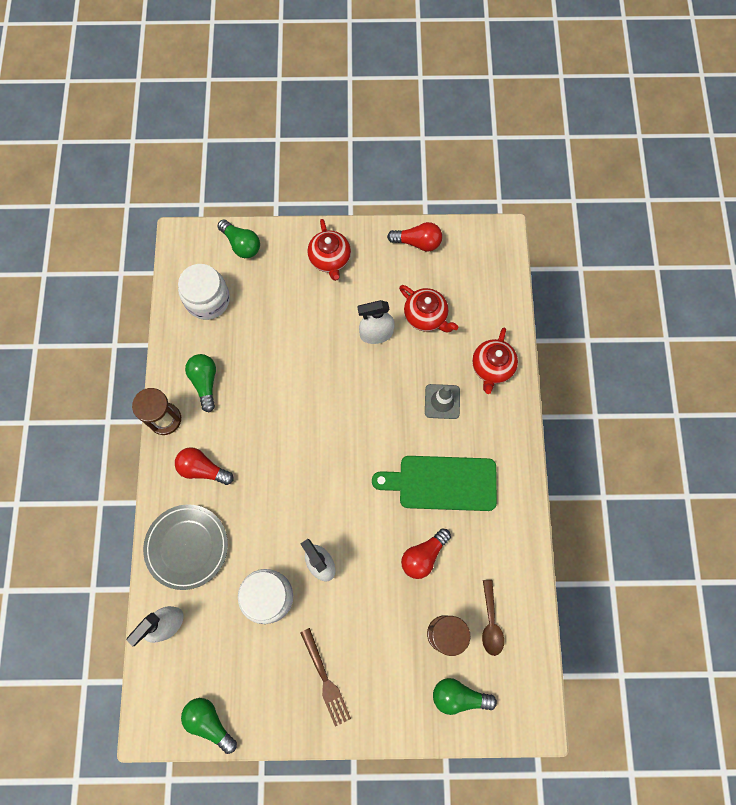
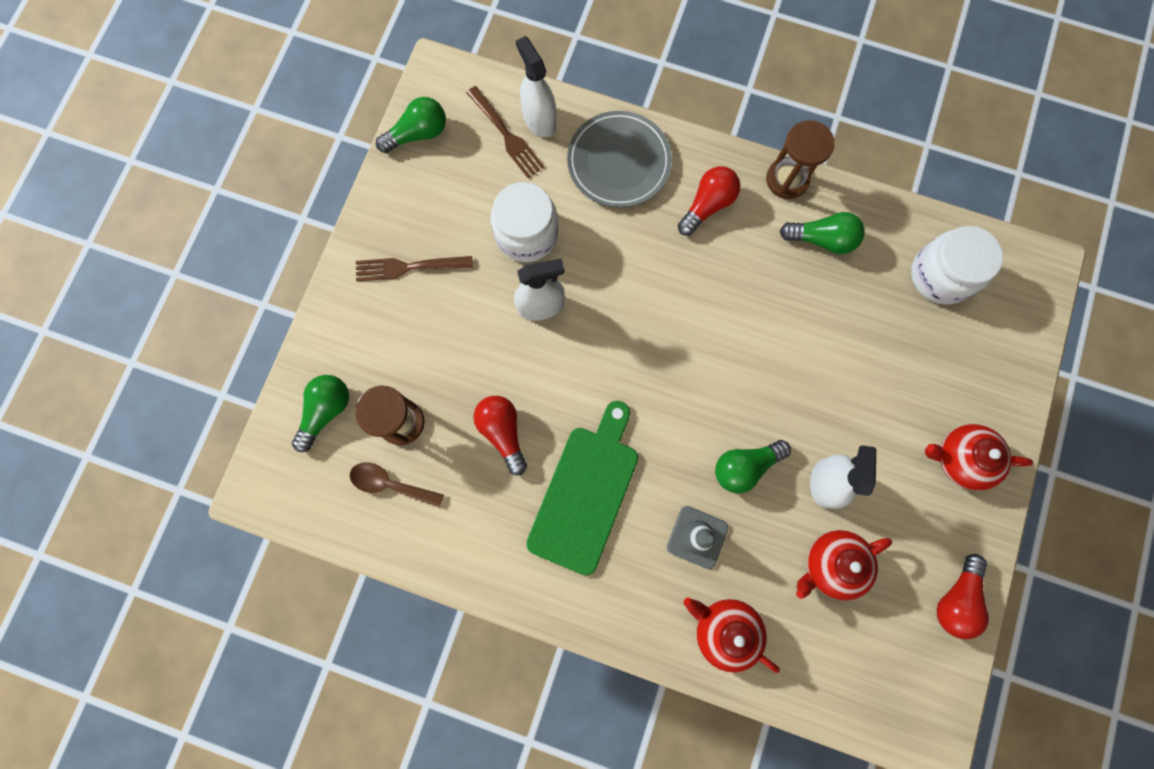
camera: 110 degrees right, 5 degrees up
green light bulb [217,219,260,258] -> green light bulb moved to [715,440,791,493]
none -> brown fork [466,86,544,178]

